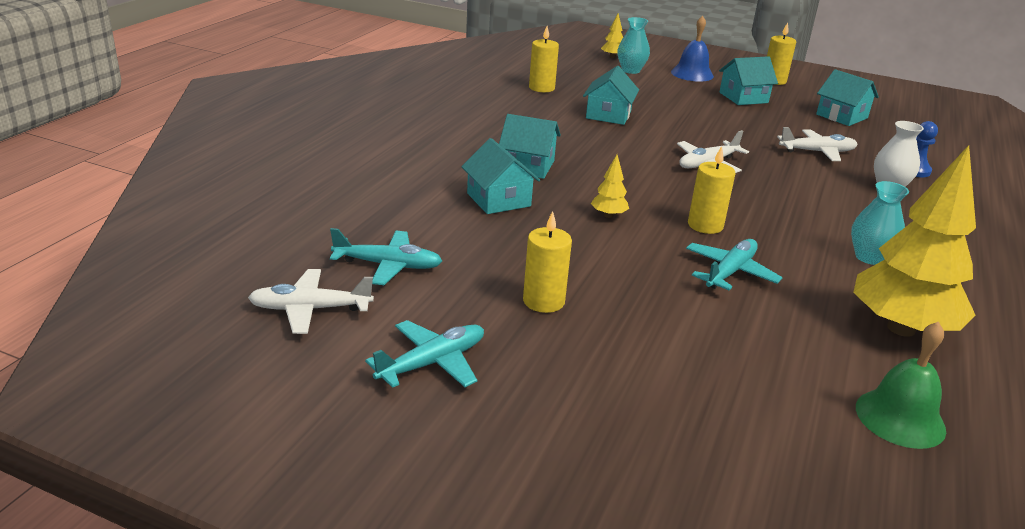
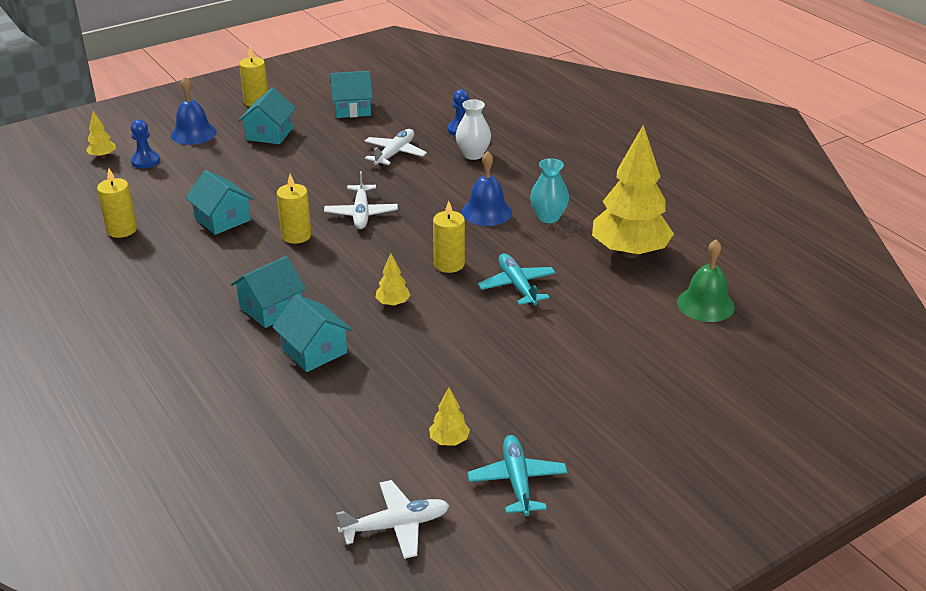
camera: 55 degrees left, 5 degrees up
white plane [248,269,374,334] -> white plane turned 135 degrees counterclockwise [336,480,449,559]
turquoise plane [330,228,442,285] -> none
turquoise house [461,138,540,214] -> turquoise house turned 45 degrees clockwise [272,294,352,372]
yellow candle [523,211,572,313] -> yellow candle moved to [277,174,311,244]
turquoise vase [617,17,650,74] -> blue pawn [131,119,160,169]
none -> yellow tree [429,387,470,446]
none -> blue bell [462,151,512,226]

